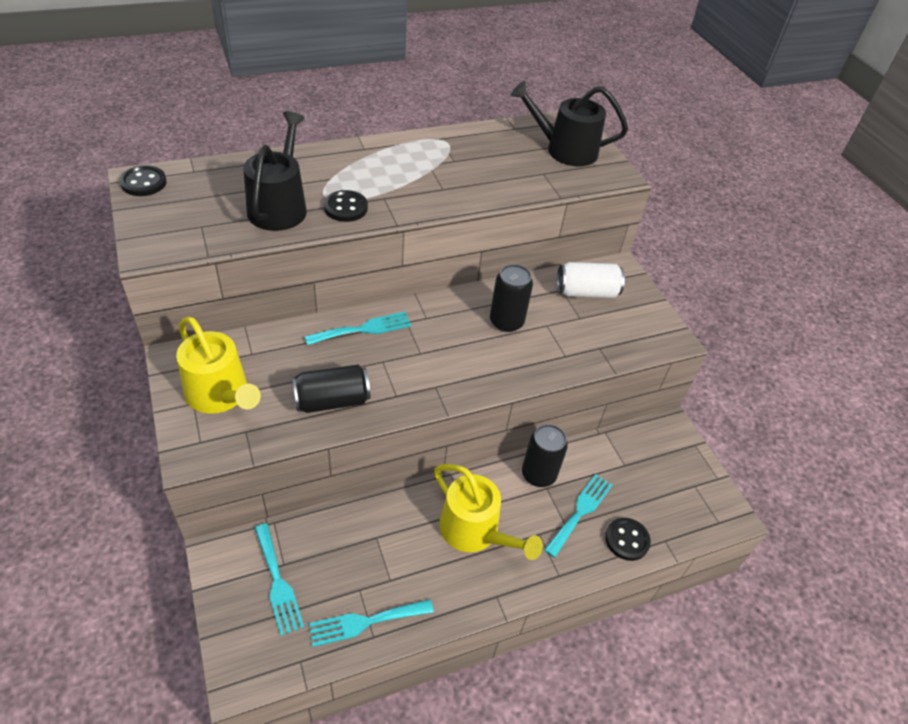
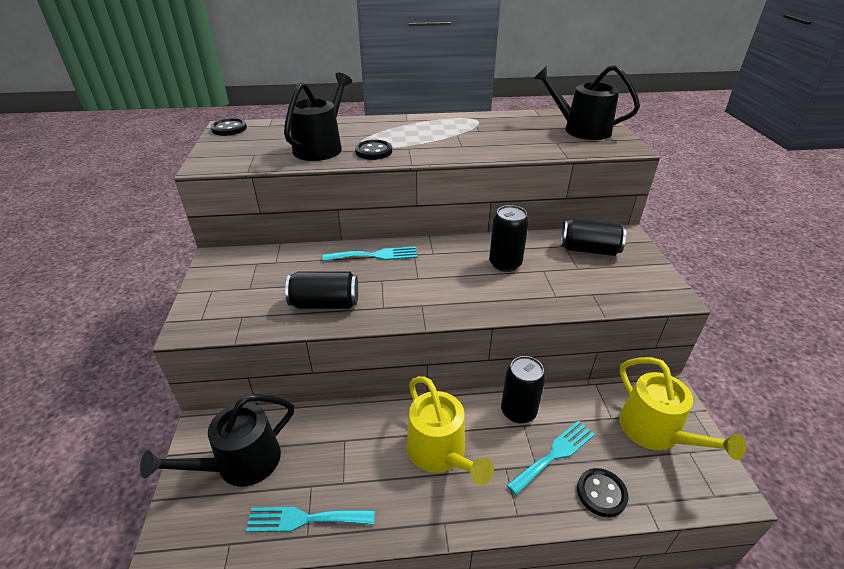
camera: 20 degrees right, 10 degrees down
yellow watering can [176,316,261,414] -> yellow watering can moved to [619,357,746,460]
turquoise fork [255,523,304,636] -> black watering can [140,394,294,487]
white can [557,262,625,298] -> black can [561,218,626,256]

